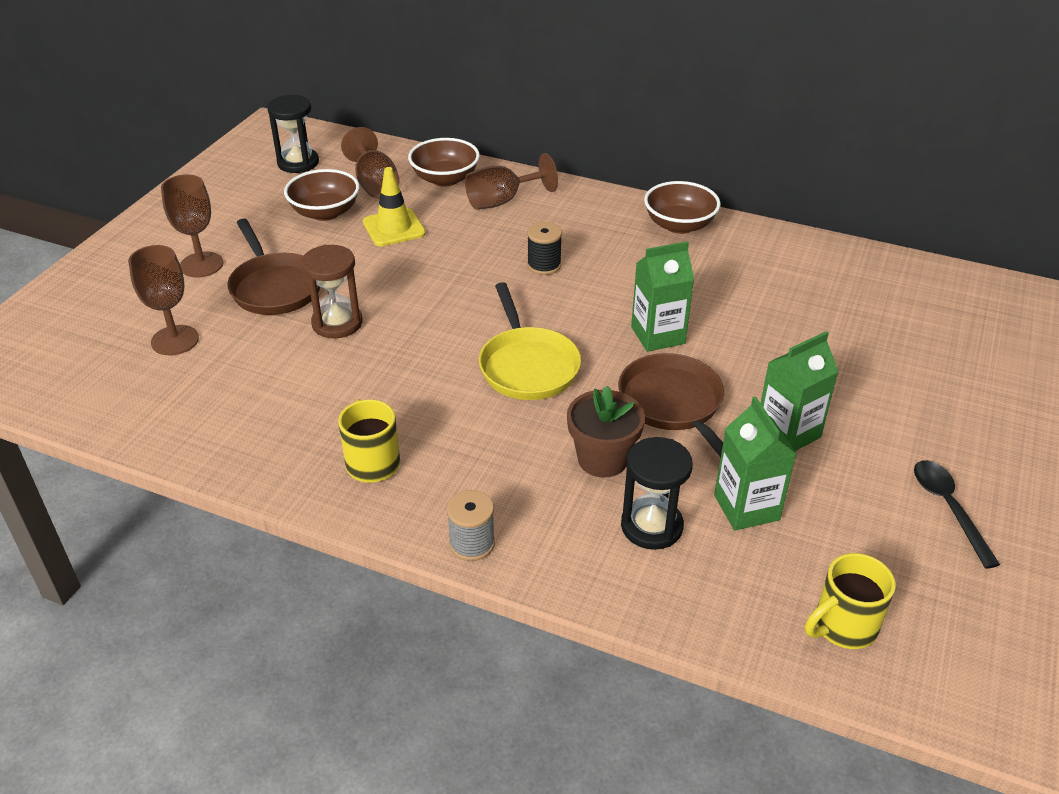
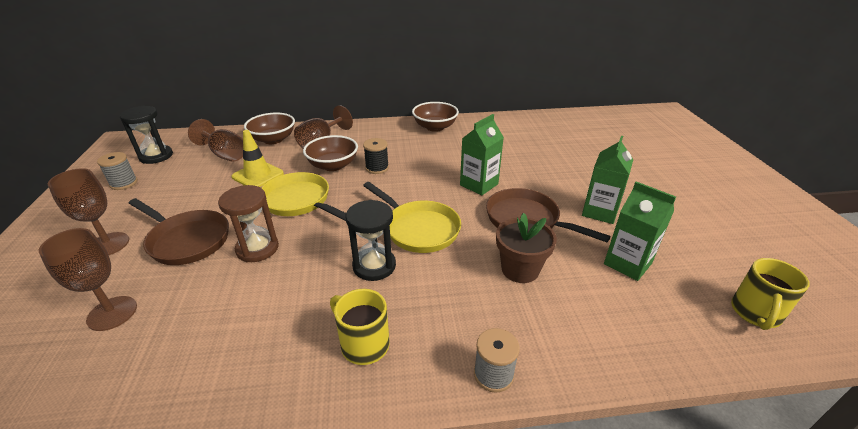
camera: 30 degrees left, 5 degrees down
brown bowl [284,169,359,221] -> brown bowl moved to [303,135,358,171]
black hourglass [621,437,693,550] -> black hourglass moved to [346,200,396,281]
black spoon [914,460,1000,569] -> none
none -> grey spool [97,152,138,190]
none -> yellow pan [262,172,346,221]

